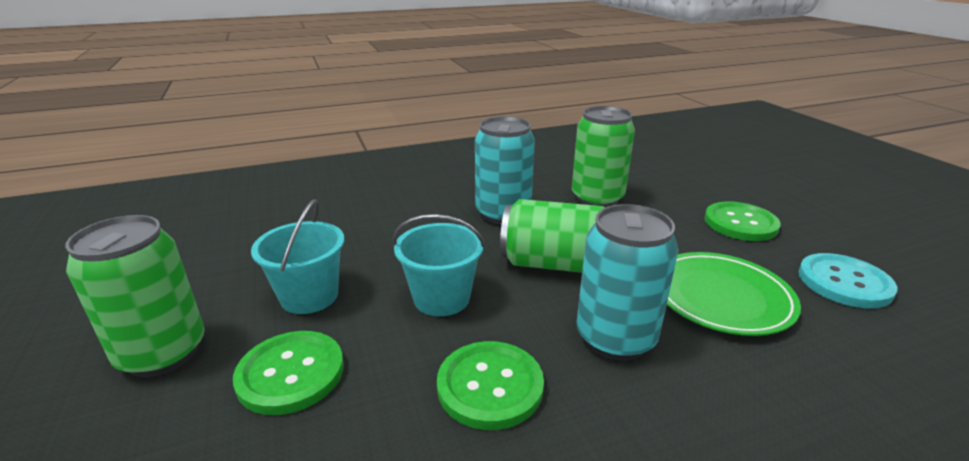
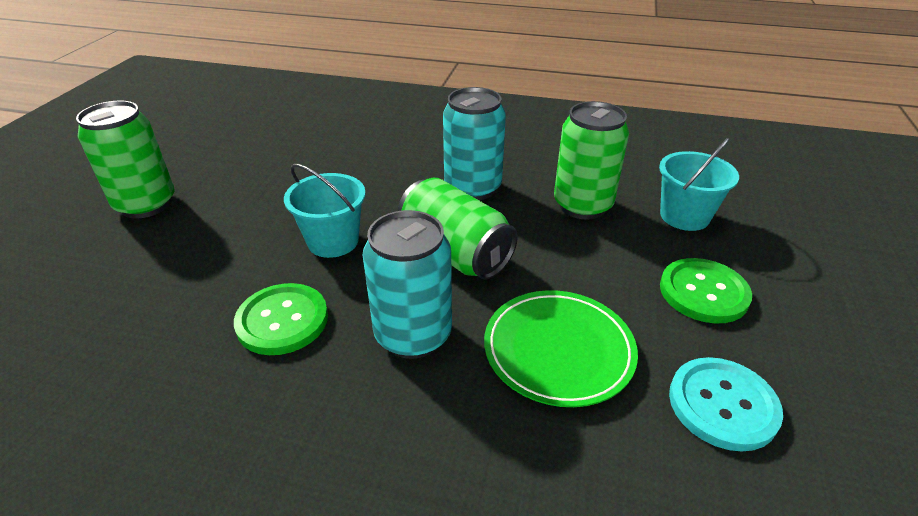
camera: 35 degrees right, 10 degrees up
green button [233,331,344,415] -> none
turquoise bucket [251,199,344,314] -> turquoise bucket moved to [659,138,739,231]

